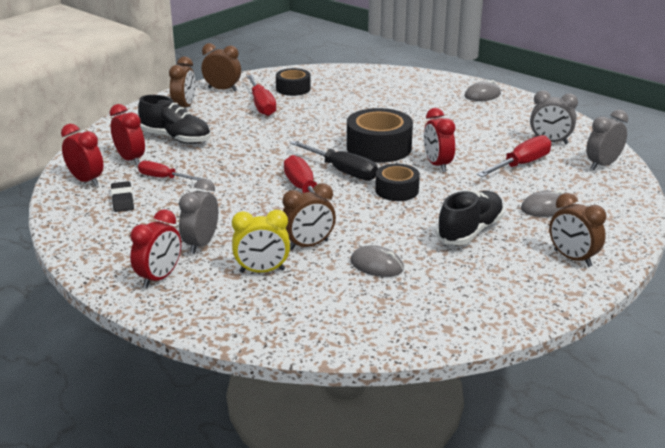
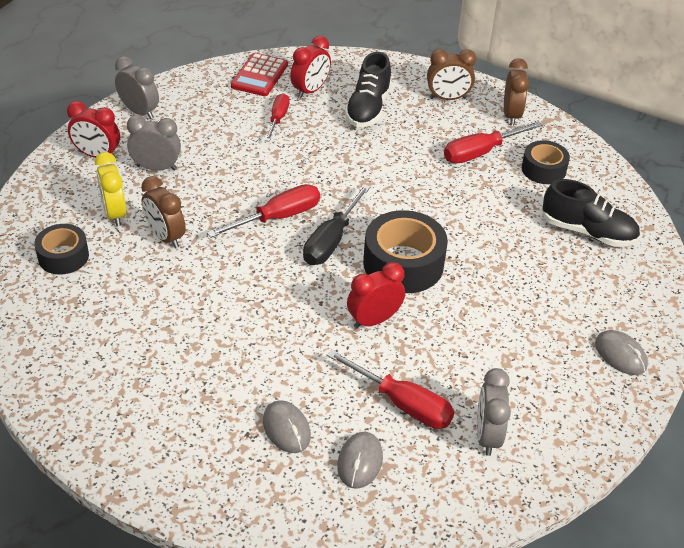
camera: 75 degrees right, 15 degrees up
red clock [61,124,104,186] -> red calculator [231,53,288,96]
black eraser [111,181,134,212] -> none
grey mouse [350,245,404,277] -> grey mouse moved to [337,432,383,489]
black tape [375,164,420,201] -> black tape moved to [34,224,89,274]
black shoe [436,191,504,245] -> black shoe moved to [542,179,640,247]
brown clock [549,193,606,267] -> none
grey clock [586,110,628,170] -> grey clock moved to [115,56,159,119]

